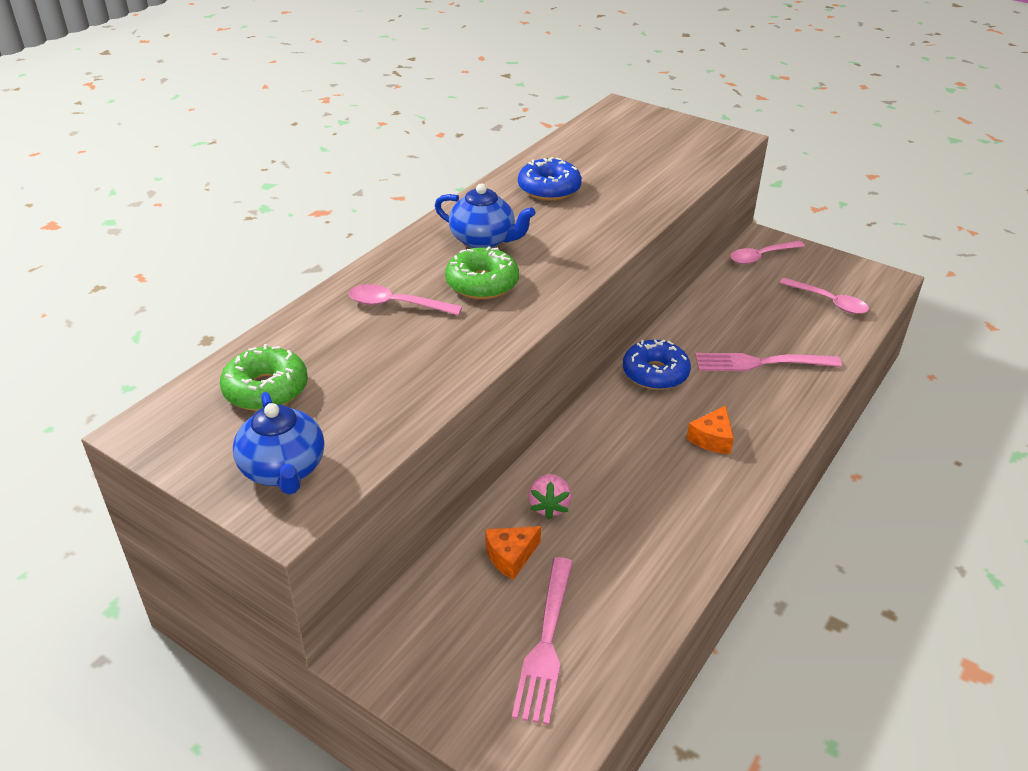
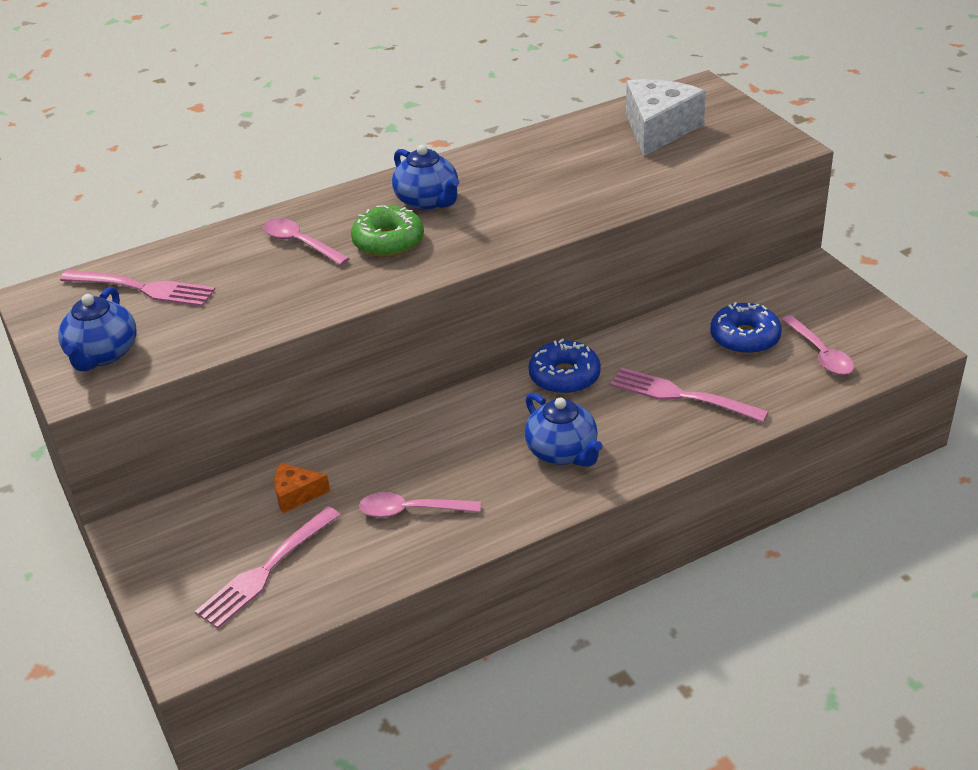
camera: 30 degrees right, 0 degrees up
green donut [220,344,308,411] -> pink fork [60,270,215,307]
blue donut [518,157,582,201] -> blue donut moved to [710,302,782,354]
pink strawberry [528,474,572,519] -> none
orange cheese [686,405,734,454] -> blue teapot [525,393,603,467]
pink spoon [730,241,805,264] -> pink spoon moved to [359,492,481,518]
none -> white cheese [626,79,706,156]

